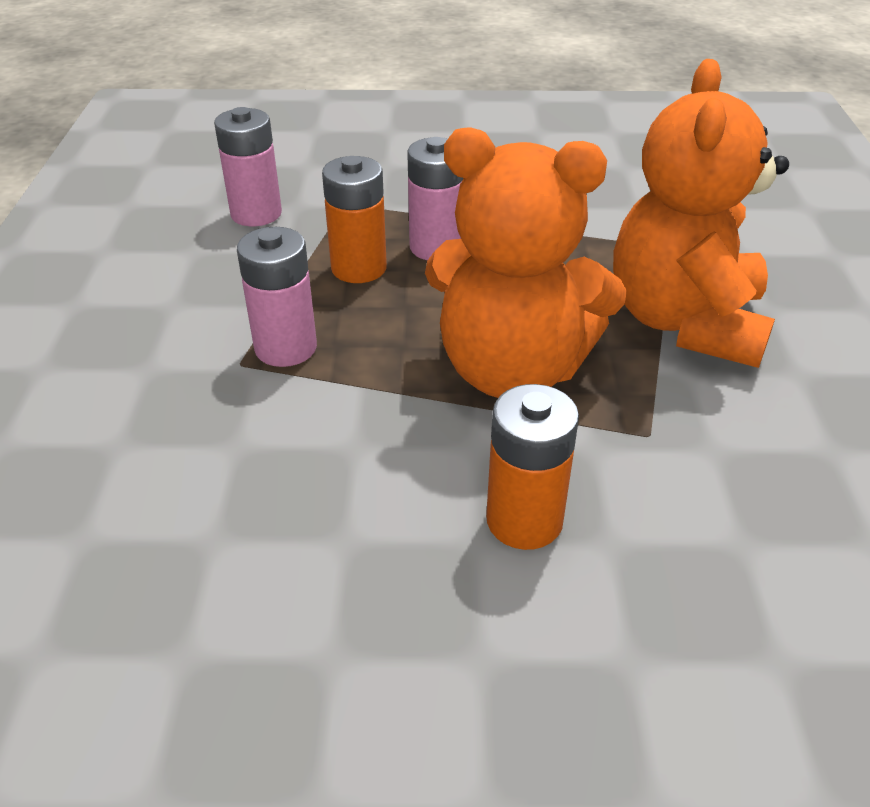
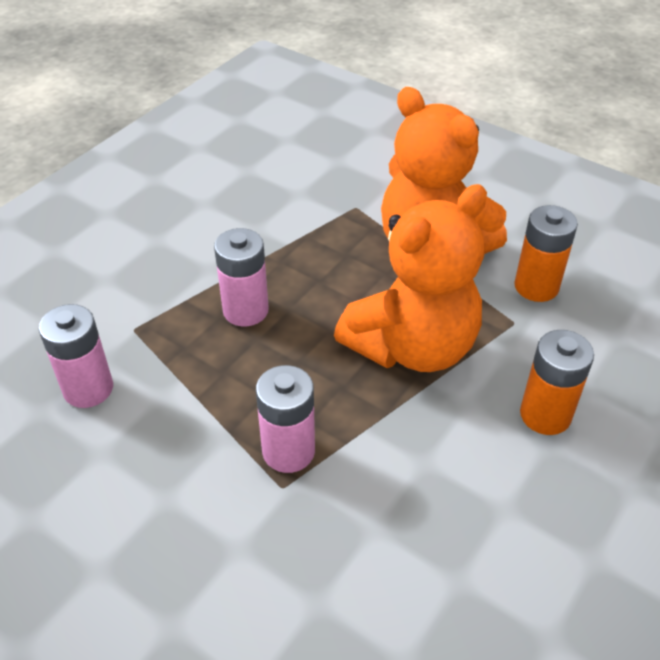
camera: 55 degrees left, 5 degrees up
orange battery [322,156,387,283] -> orange battery moved to [514,205,578,302]

